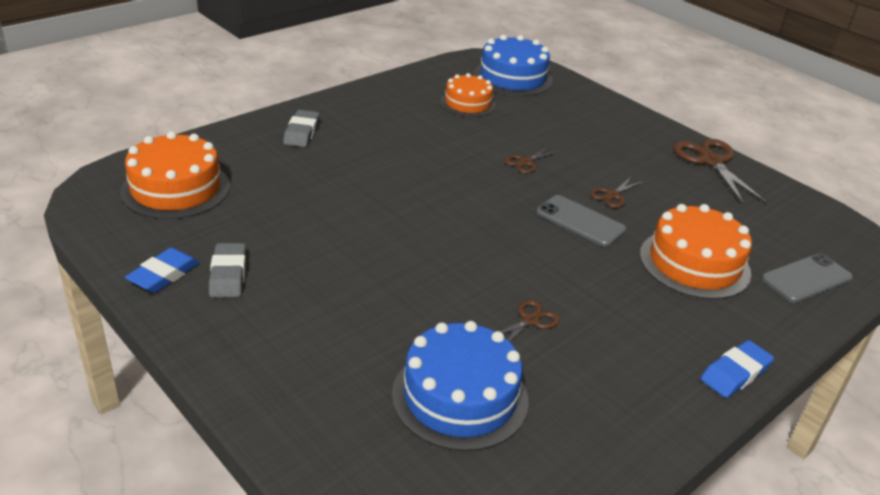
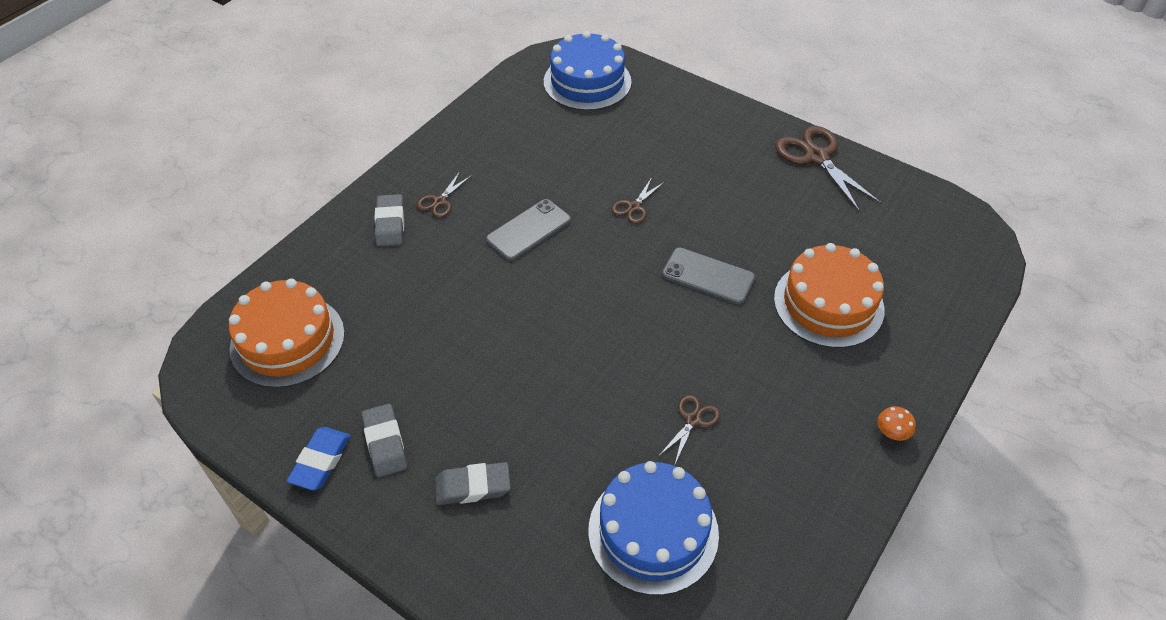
camera: 10 degrees left, 15 degrees up
orange cake [440,73,496,117] -> none
brown scissors [590,176,644,208] -> brown scissors moved to [416,171,472,218]
blue eraser [701,340,774,398] -> orange mushroom [877,406,916,441]
grey phone [761,253,853,303] -> grey phone moved to [486,199,571,261]
none -> grey eraser [435,462,511,505]

